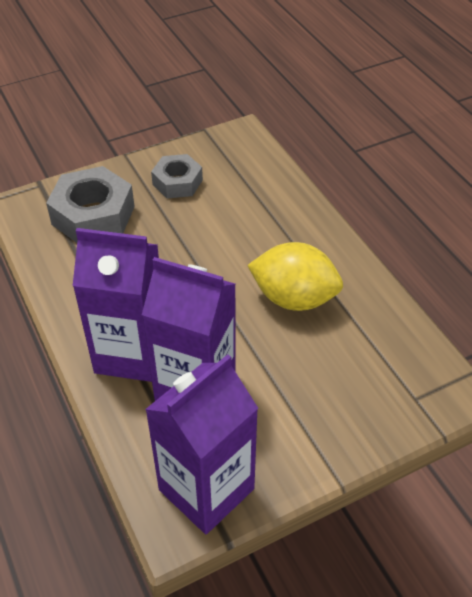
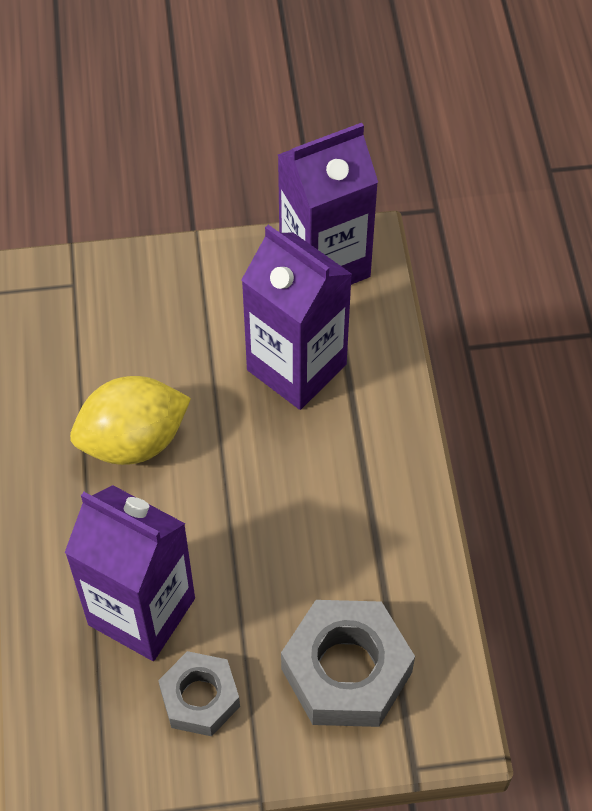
camera: 160 degrees left, 10 degrees up
purple carton [73,228,159,382] -> purple carton moved to [65,485,195,661]
yellow lemon [247,242,343,311] -> yellow lemon turned 60 degrees counterclockwise [70,376,191,465]

